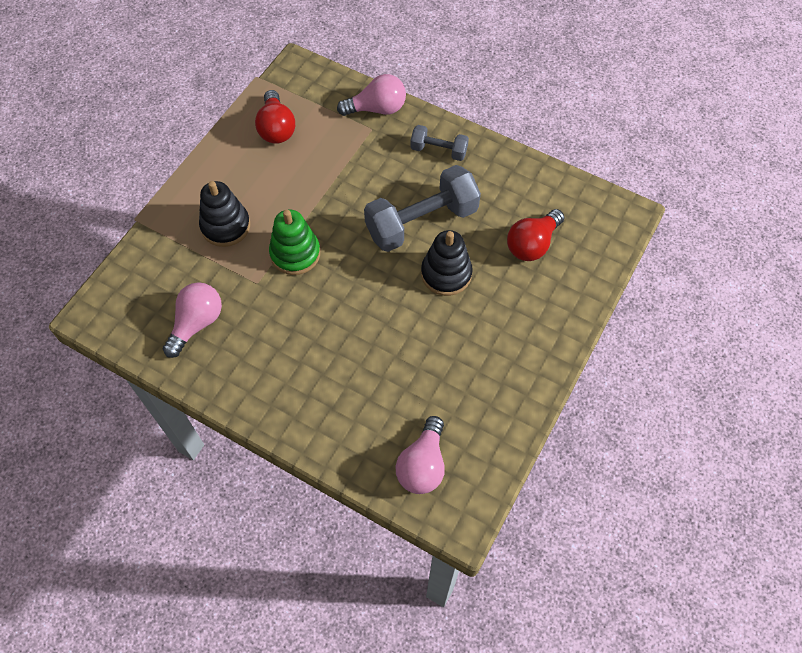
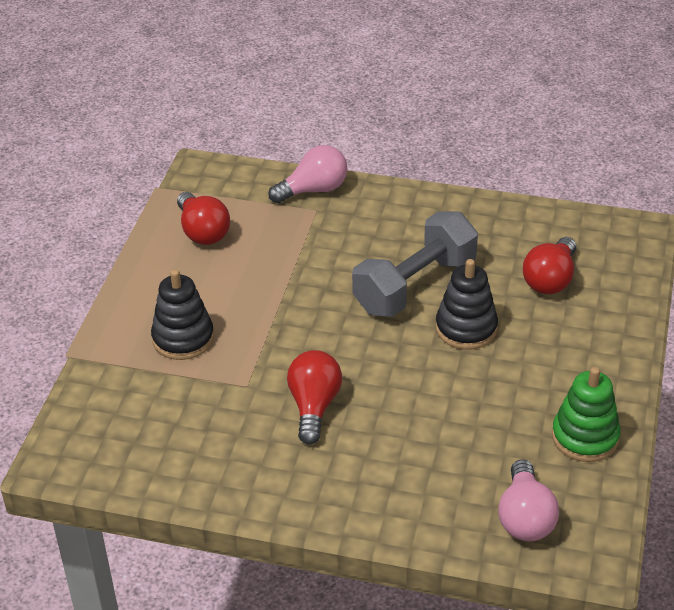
camera: 15 degrees left, 20 degrees down
pink light bulb [163,282,222,358] -> none
green stacking toy [269,209,320,275] -> green stacking toy moved to [552,367,621,462]
grey dumbbell [410,125,469,161] -> none
none -> red light bulb [287,350,342,444]

